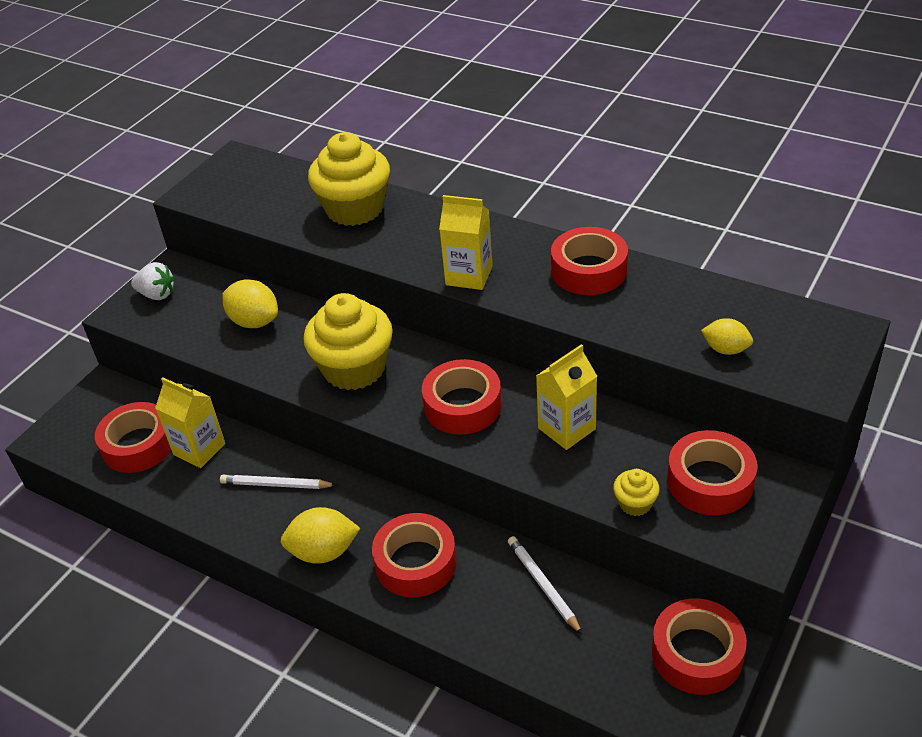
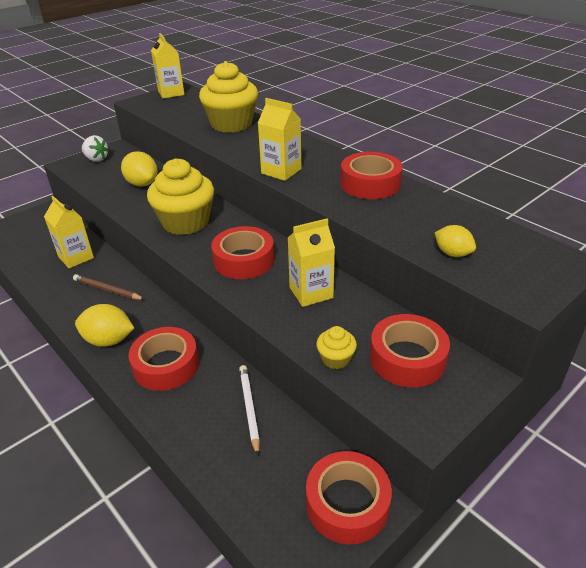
camera: 15 degrees right, 5 degrees down
red tape [95,402,171,473] -> none
white pencil [220,475,337,489] -> brown pencil [73,274,145,300]
none -> yellow carton [151,33,185,98]

